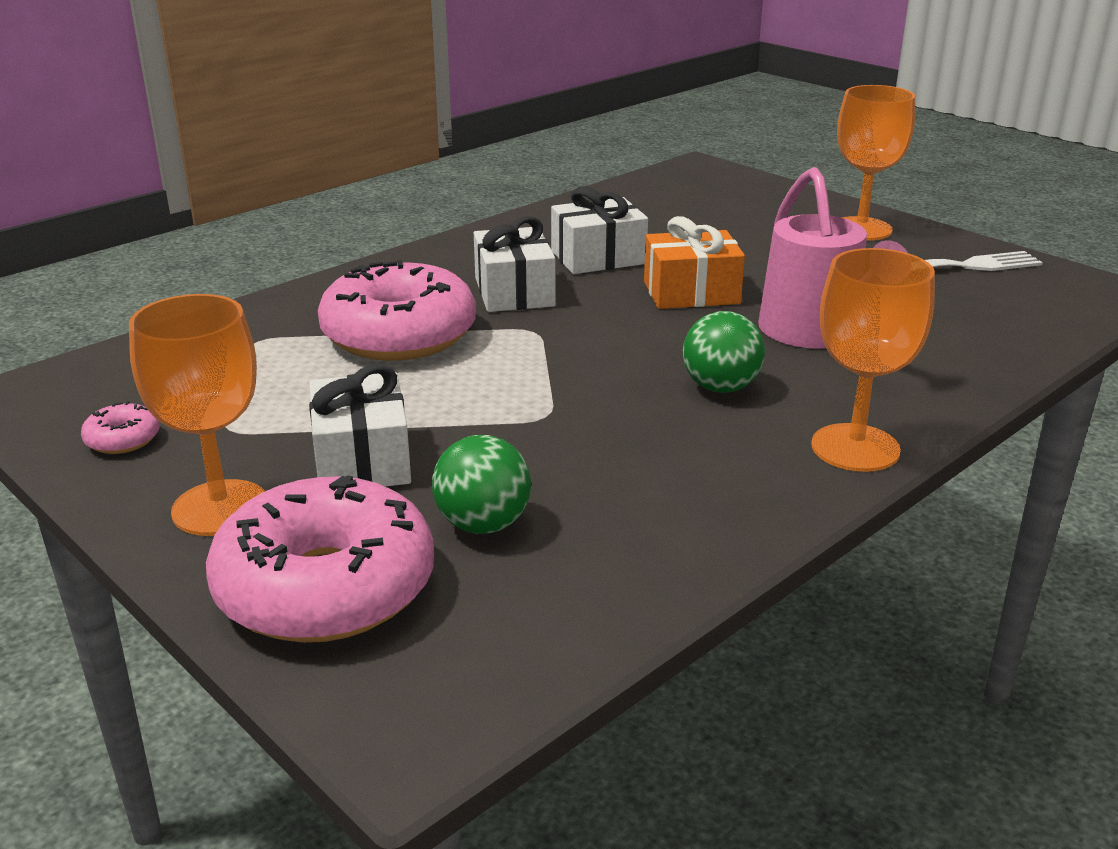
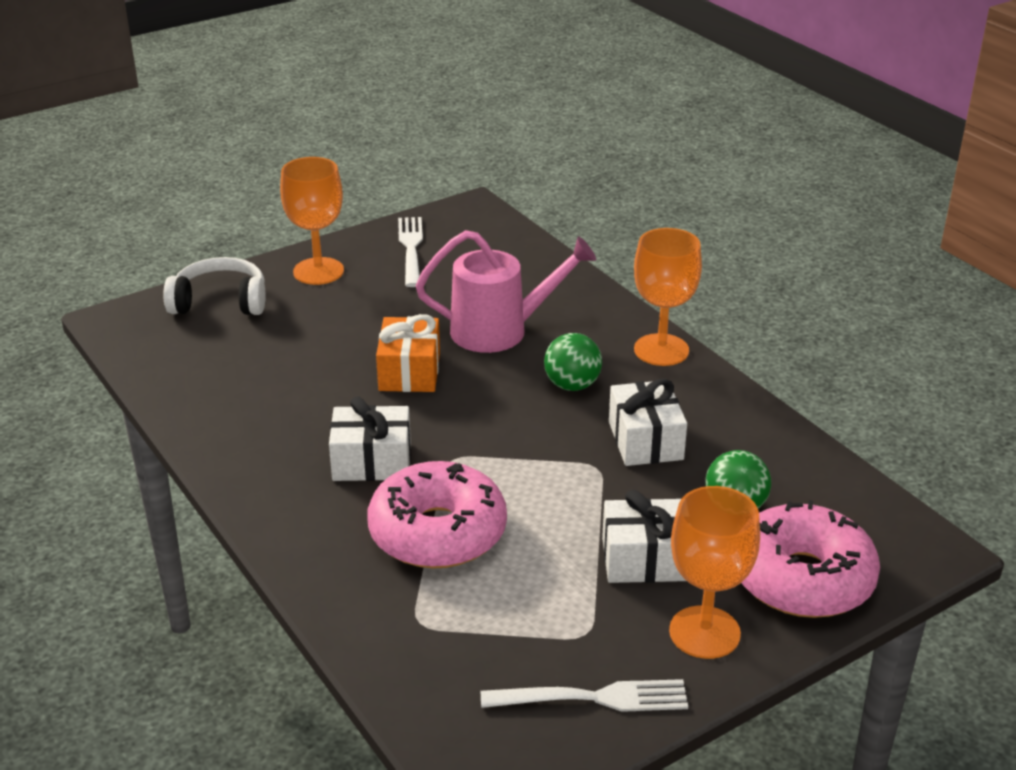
camera: 80 degrees left, 5 degrees up
pink donut [81,401,160,454] -> white fork [481,679,688,712]
white gift [551,186,648,274] -> white gift moved to [609,379,687,466]
none -> white headphones [163,257,266,315]

